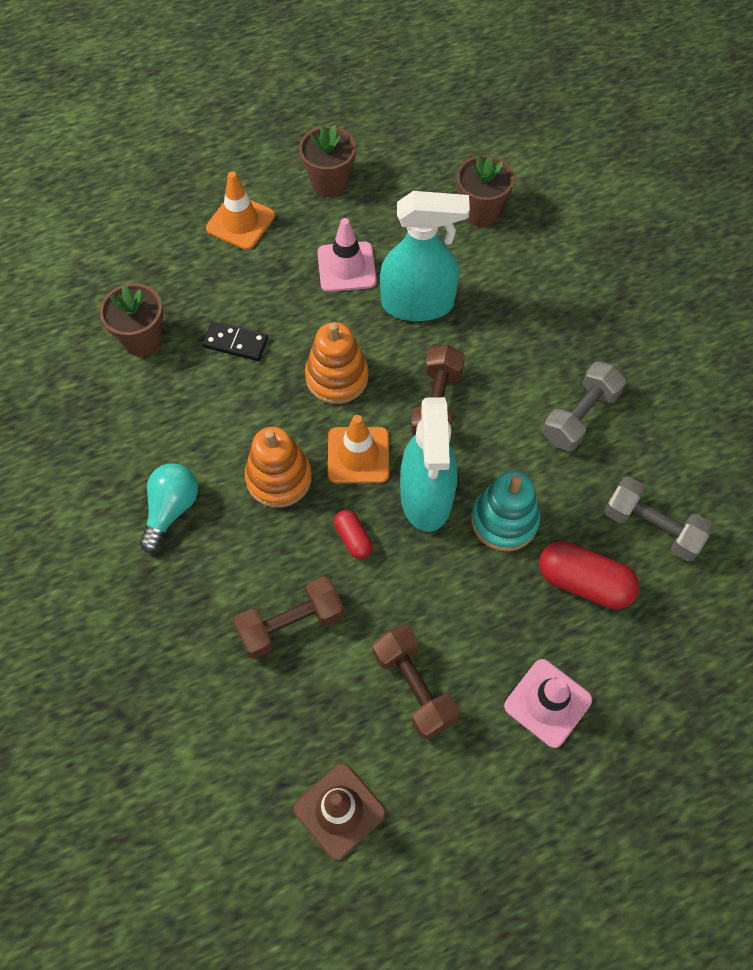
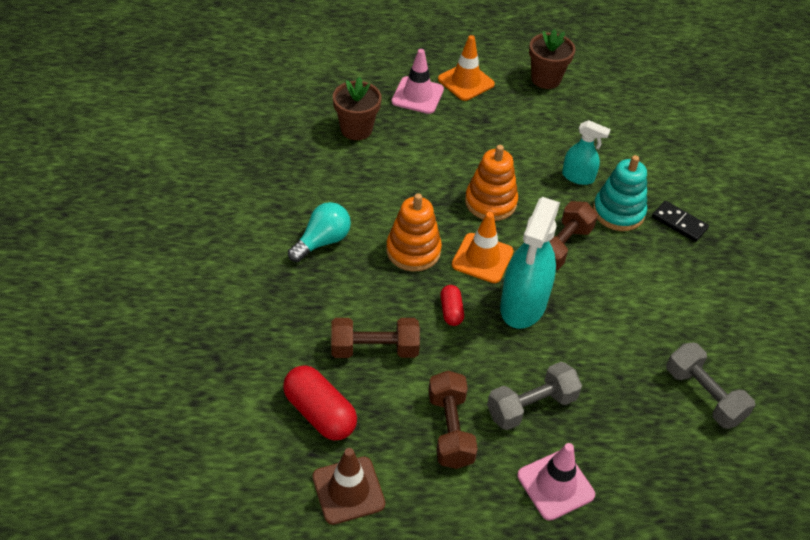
camera: 20 degrees right, 15 degrees down
black domino [202,321,268,361] -> black domino moved to [652,201,709,242]
pink traffic cone [317,218,377,292] -> pink traffic cone moved to [391,49,444,114]
turquoise spray bottle [380,191,470,321] -> turquoise spray bottle [562,120,611,185], size x0.55
brown flower pot [457,155,514,227] -> none
turquoise stacking toy [471,471,540,551] -> turquoise stacking toy moved to [593,155,647,231]
red capsule [539,541,639,609] -> red capsule moved to [283,366,357,440]
grey dumbbell [543,361,626,451] -> grey dumbbell moved to [487,362,582,430]

